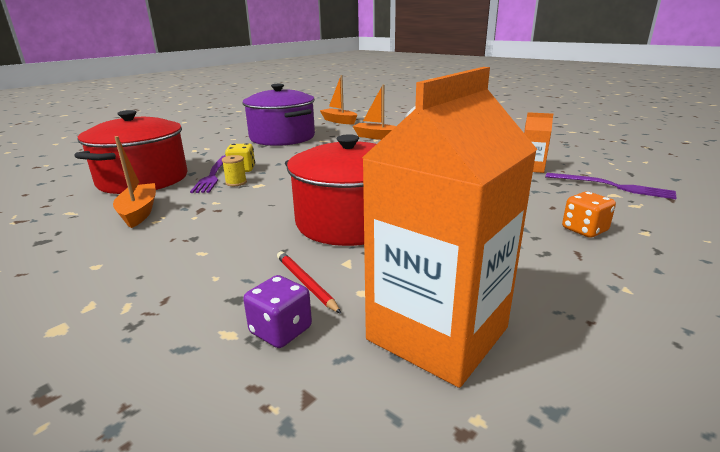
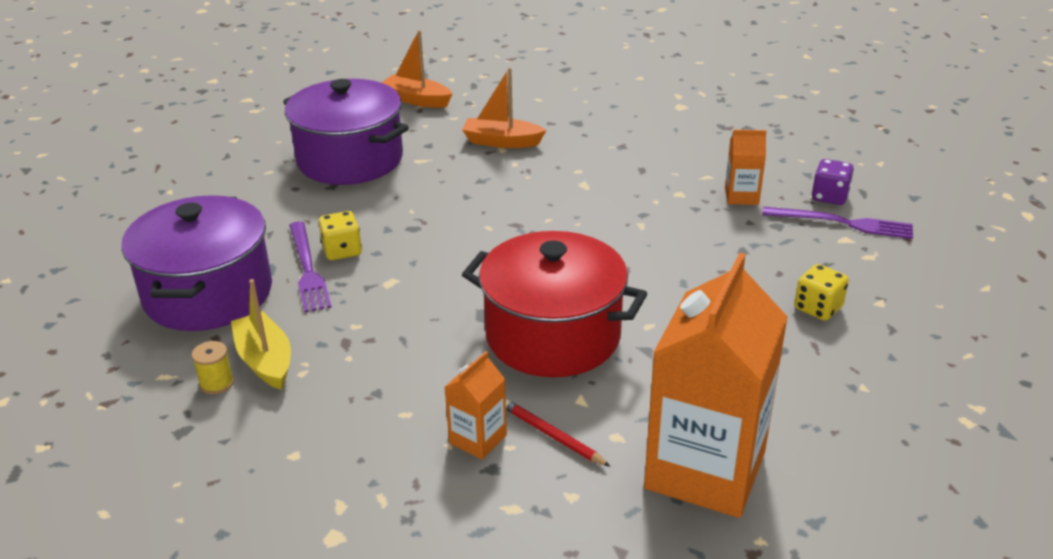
camera: 15 degrees left, 10 degrees up
red pot [74,110,188,194] -> purple pot [122,195,272,331]
orange boat [113,136,156,228] -> yellow boat [231,279,291,390]
yellow spool [222,155,247,186] -> yellow spool moved to [192,341,234,394]
purple dice [243,275,312,348] -> purple dice moved to [812,159,854,205]
orange dice [562,191,616,238] -> yellow dice [794,264,849,321]
none -> orange carton [445,351,507,460]

